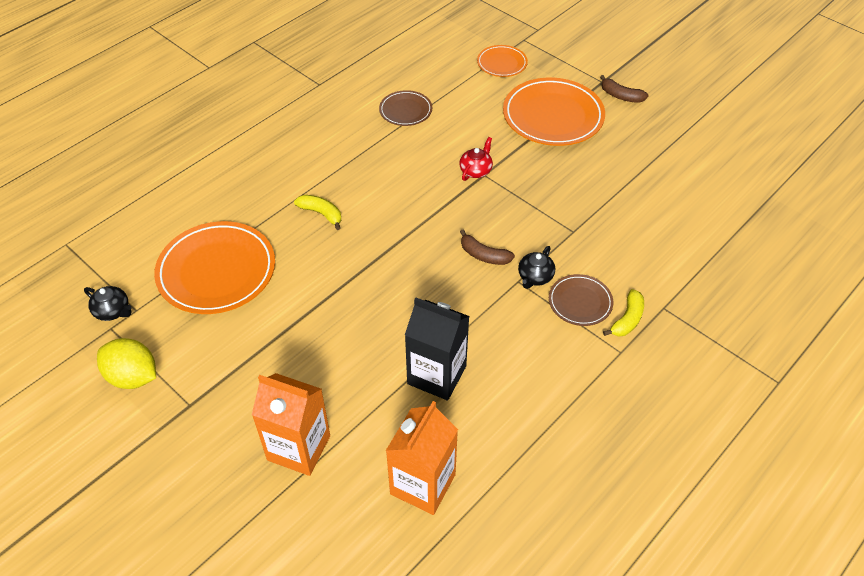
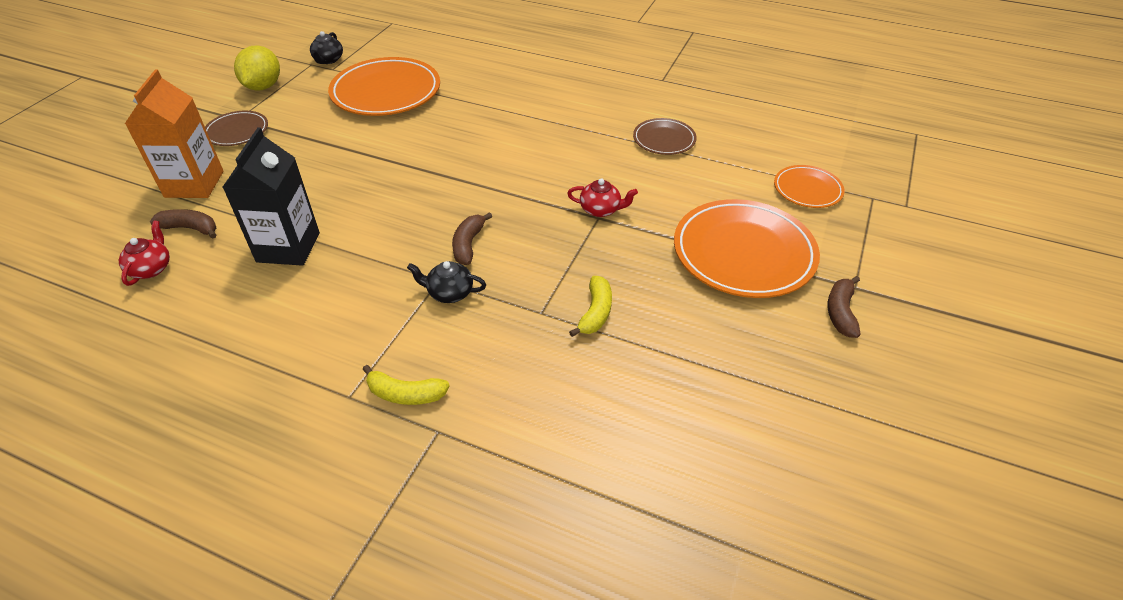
camera: 70 degrees right, 5 degrees down
yellow banana [294,195,341,230] -> yellow banana moved to [569,276,612,337]
orange carton [386,401,458,515] -> red teapot [119,221,170,286]
brown plate [549,274,613,326] -> brown plate moved to [205,111,268,146]
none -> brown banana [150,209,216,239]

